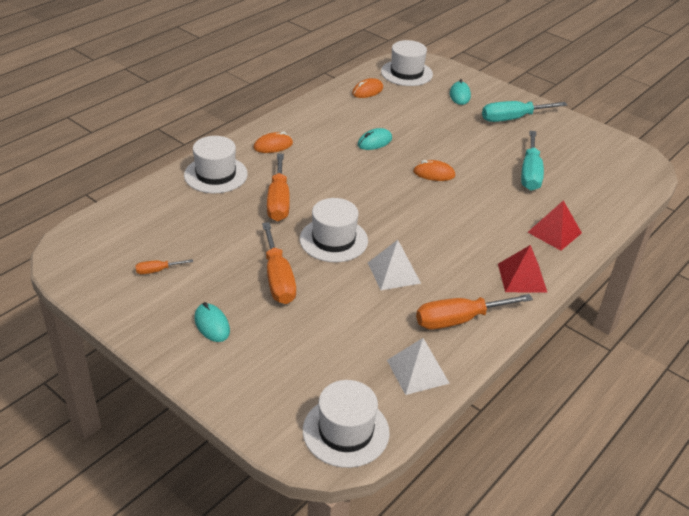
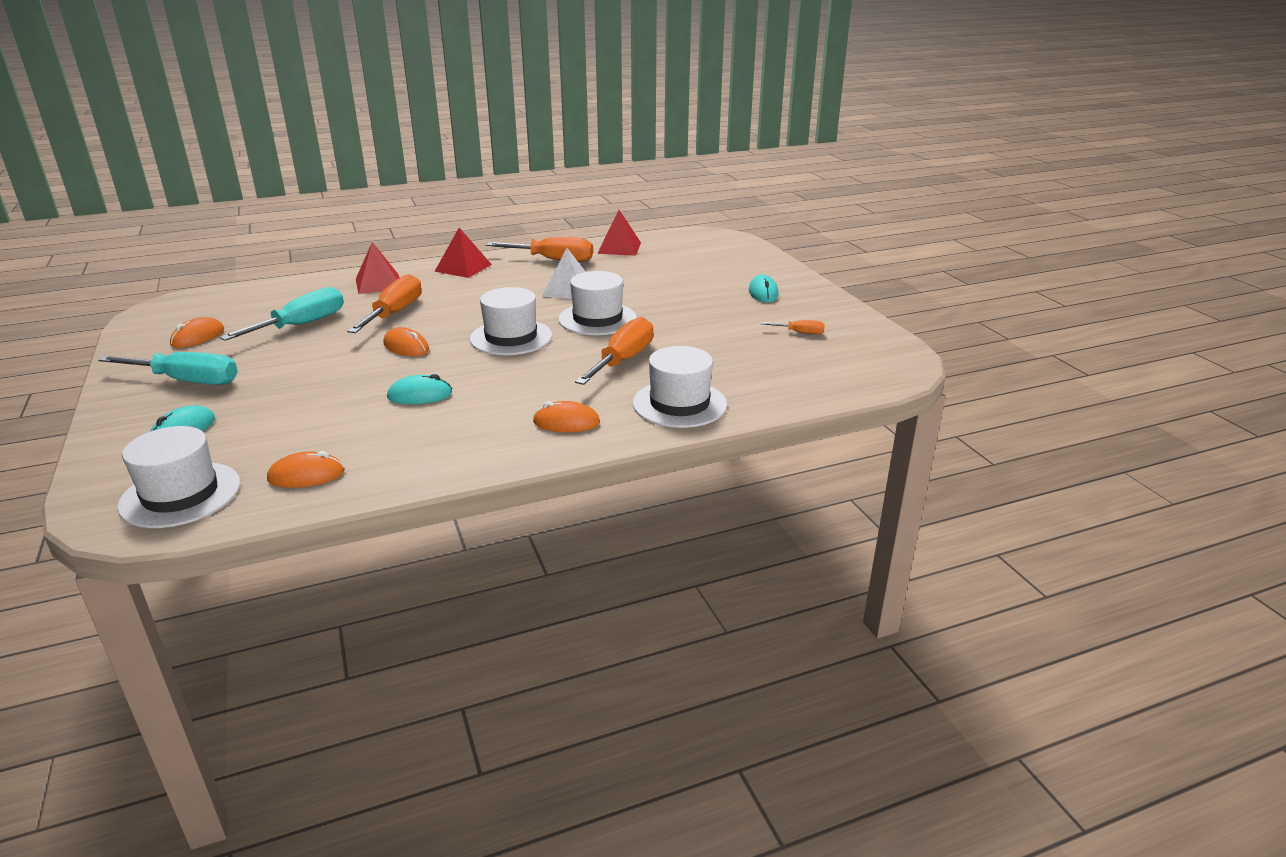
camera: 150 degrees left, 10 degrees down
orange screwdriver [262,222,296,304] -> orange screwdriver moved to [347,274,422,333]
white hat [303,380,390,468] -> white hat moved to [470,287,552,355]
white pyramid [387,338,450,395] -> red pyramid [597,210,641,256]
none -> orange mouse [170,317,224,348]

